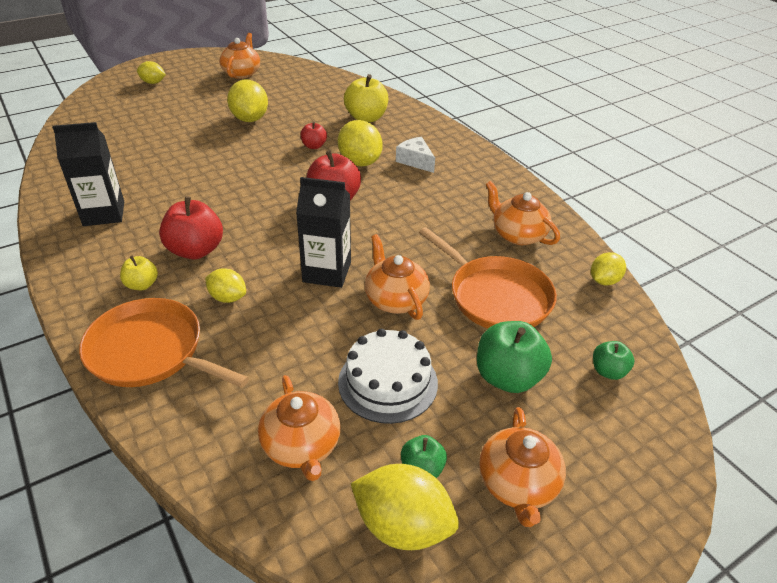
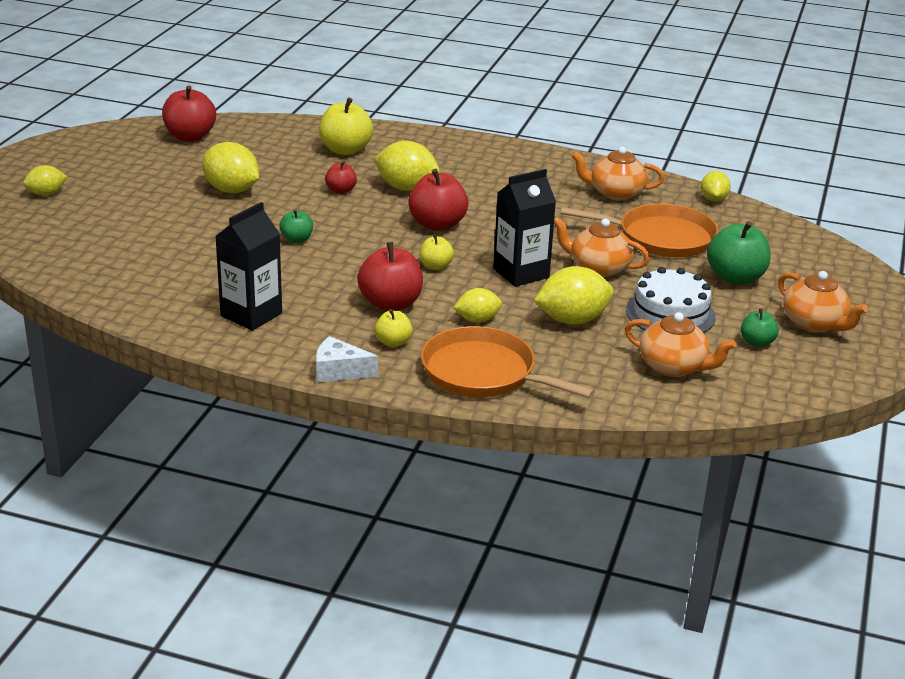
camera: 40 degrees left, 10 degrees down
orange pan [79,298,249,388] -> orange pan turned 45 degrees clockwise [421,326,595,398]
orange teapot [219,33,260,79] -> none
yellow lemon [350,464,459,550] -> yellow lemon moved to [534,266,614,325]
white cheese [396,137,435,173] -> white cheese moved to [316,336,378,383]
green apple [593,341,634,380] -> green apple moved to [279,209,313,243]
none -> red apple [162,86,216,141]
none -> yellow apple [420,234,454,270]

